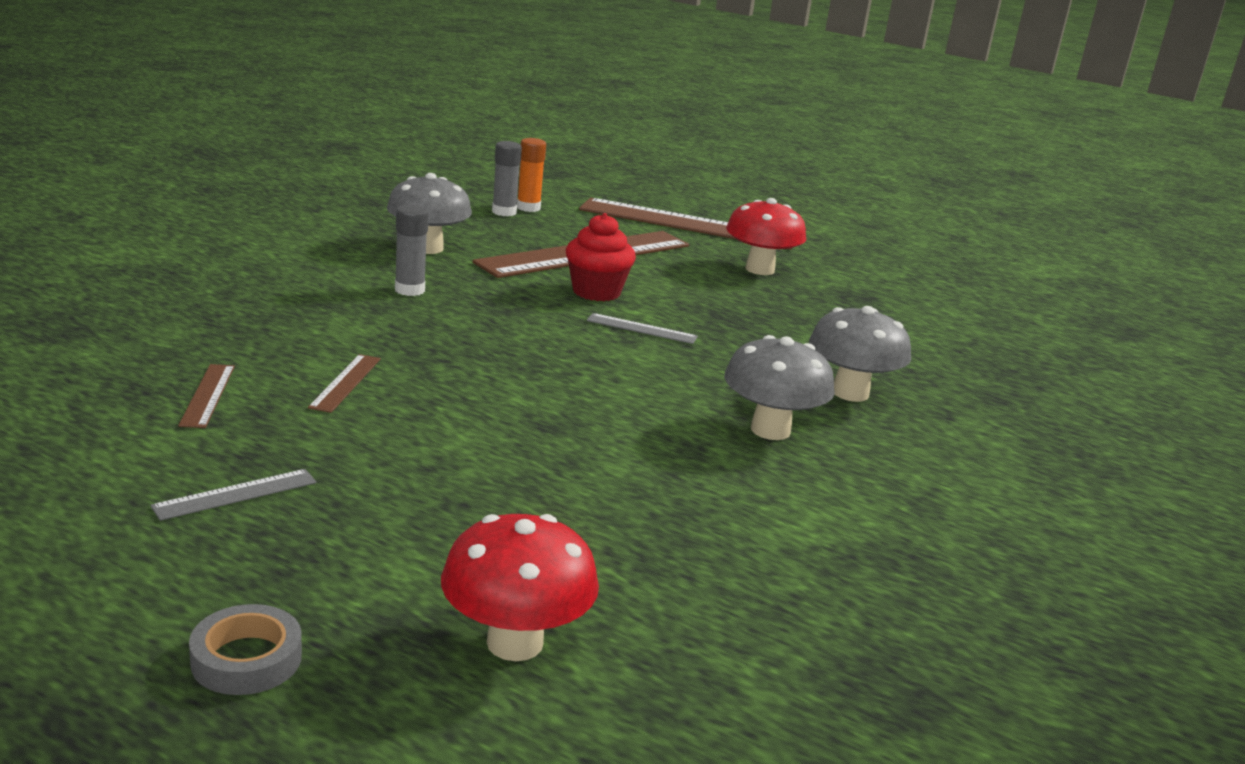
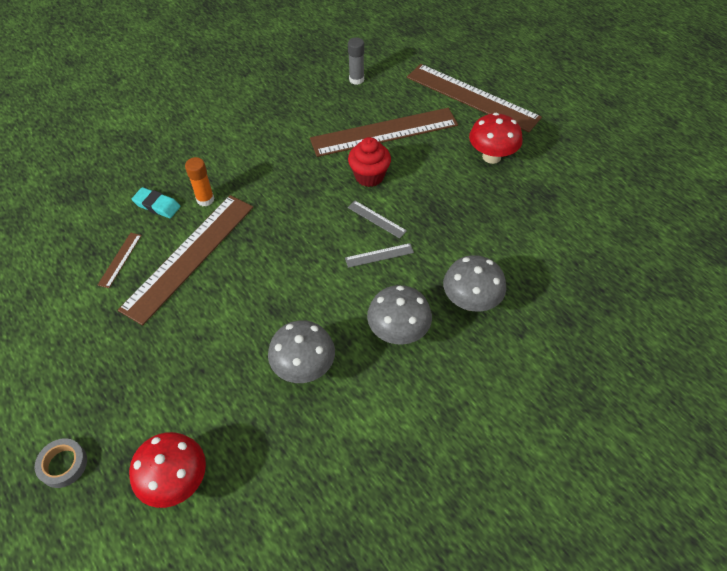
camera: 25 degrees right, 30 degrees up
grey ruler [150,469,317,521] -> grey ruler moved to [345,243,414,268]
brown ruler [308,354,381,413] -> brown ruler [118,195,253,326], size x2.49
grey mushroom [387,173,472,254] -> grey mushroom moved to [268,320,335,383]
grey glue stick [395,205,429,296] -> none
orange glue stick [517,138,546,212] -> orange glue stick moved to [185,157,215,206]
none -> turquoise eraser [132,187,180,218]

